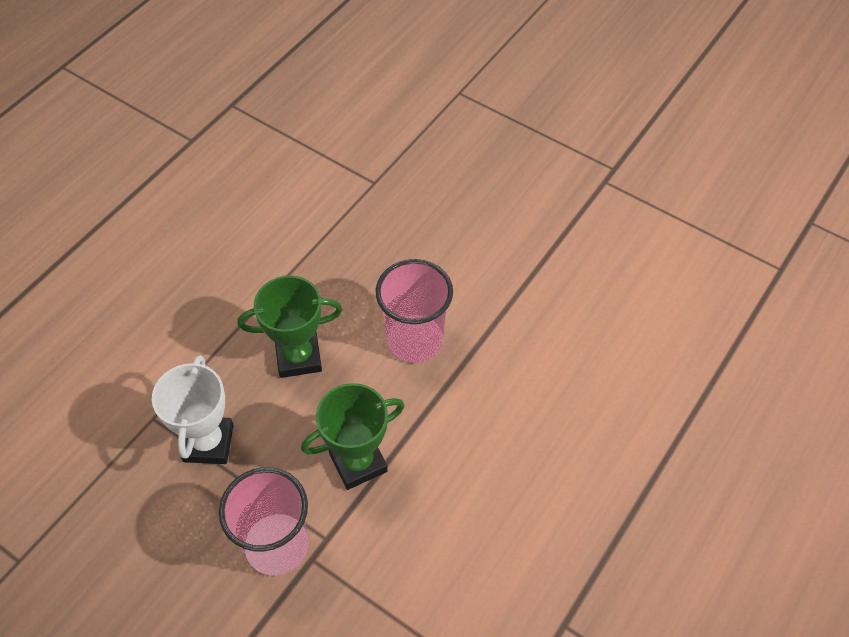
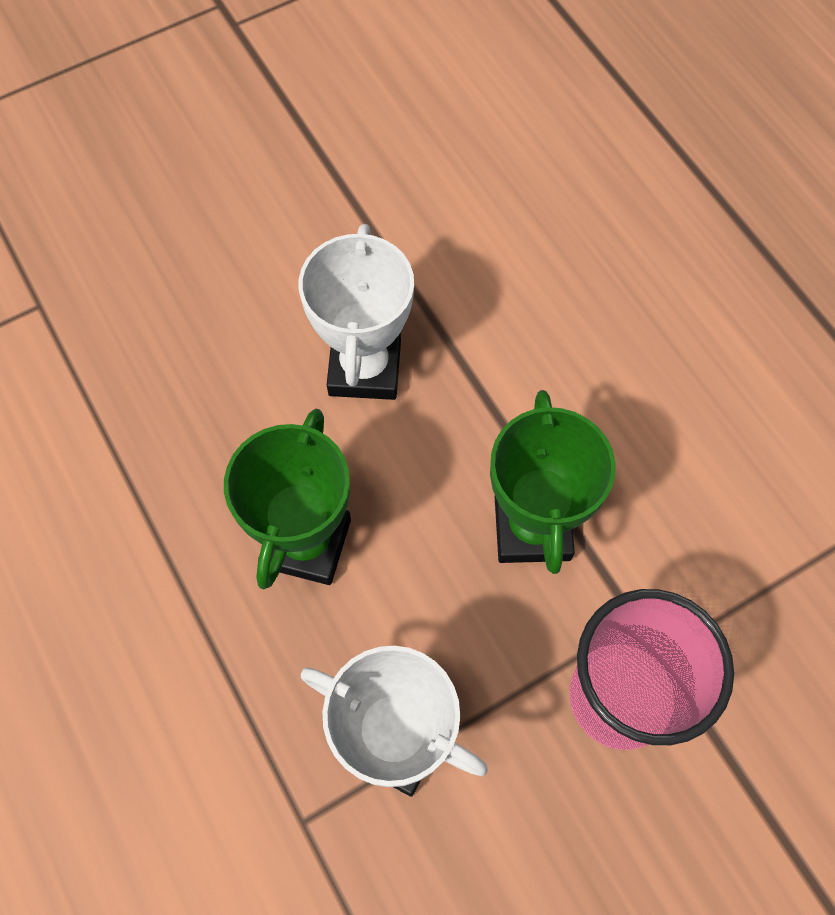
camera: 65 degrees left, 10 degrees up
pink cup [376,259,453,363] -> white trophy [299,224,414,400]

